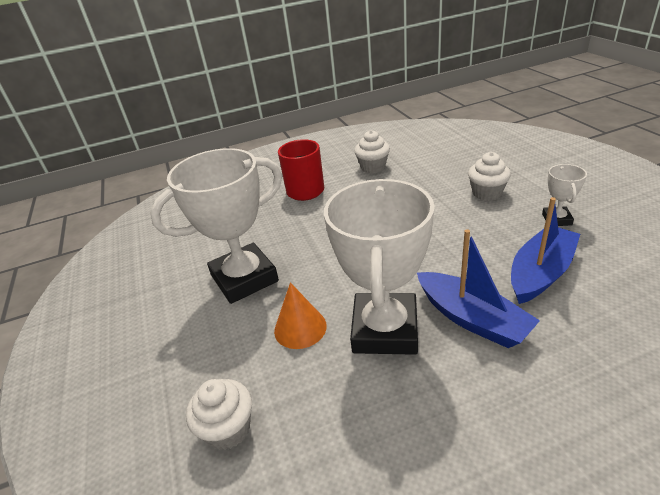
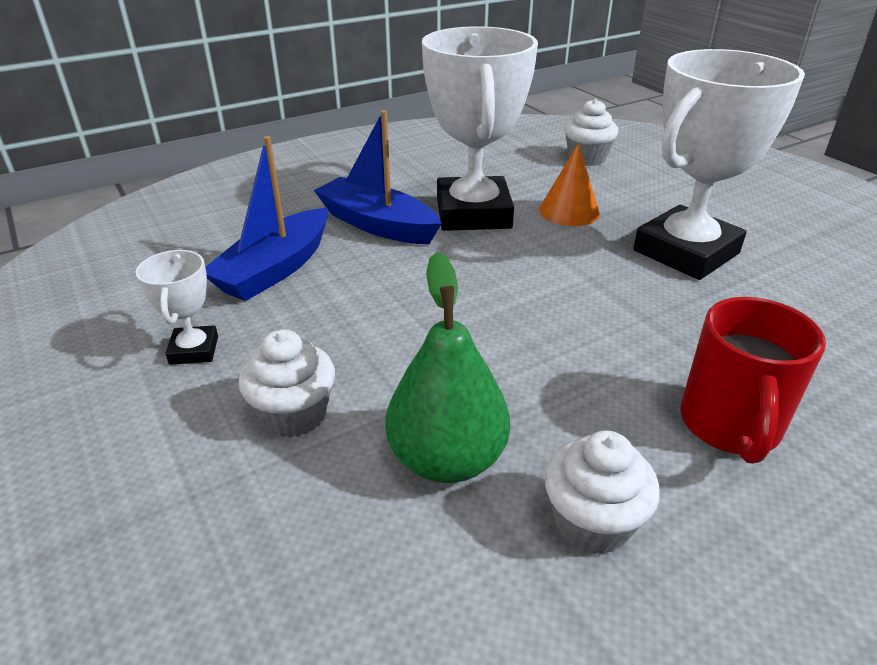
camera: 165 degrees right, 0 degrees up
none -> green pear [385,252,510,483]

